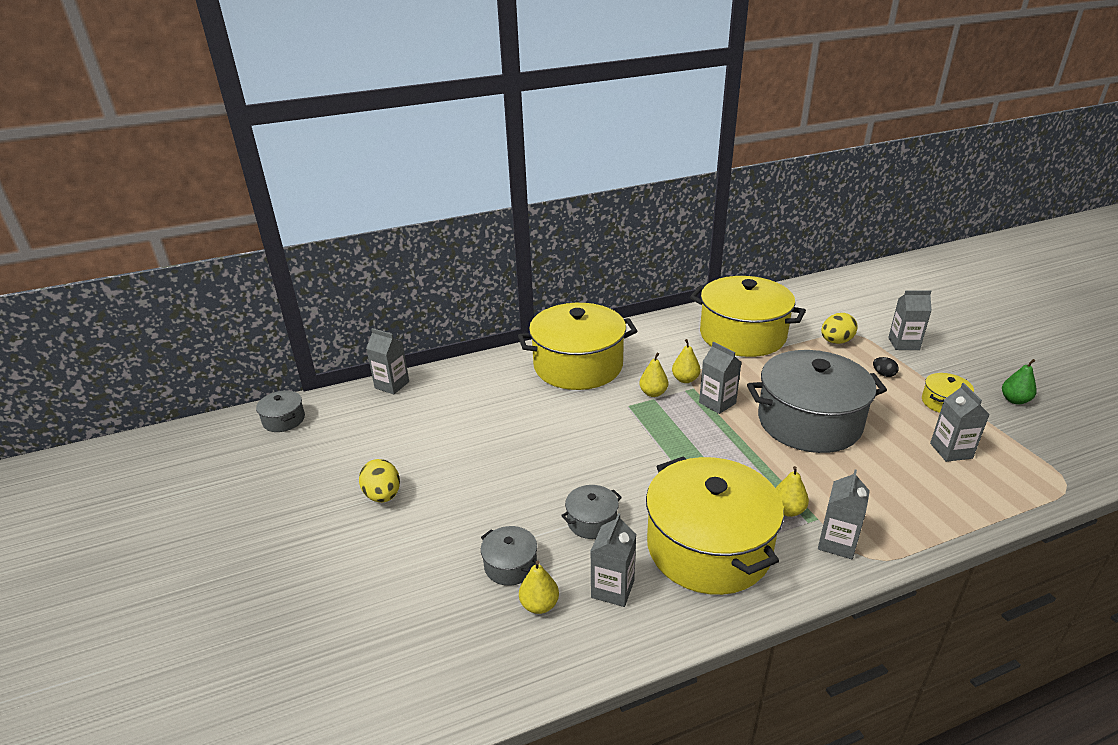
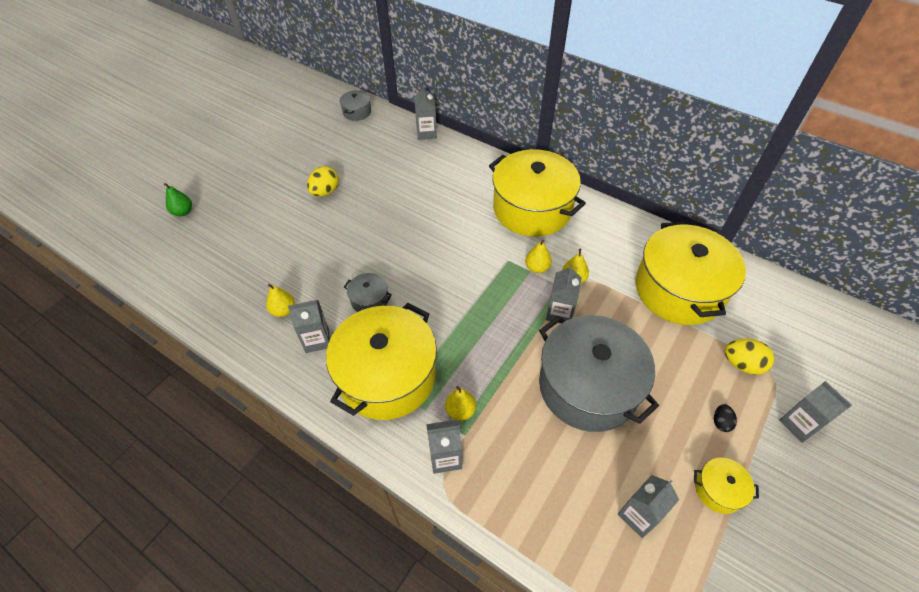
camera: 55 degrees right, 20 degrees up
grey pot [481,526,537,586] -> none
green pear [1002,359,1036,404] -> green pear moved to [164,183,192,216]

